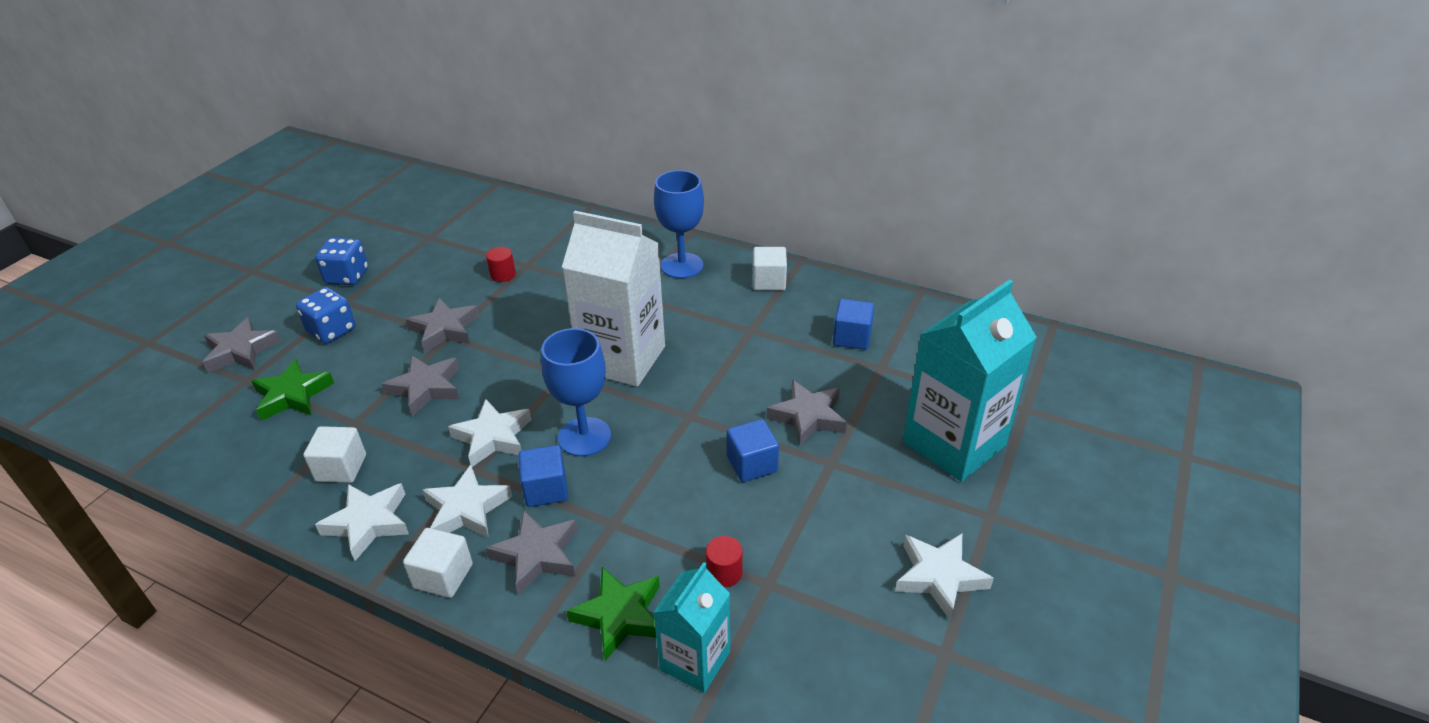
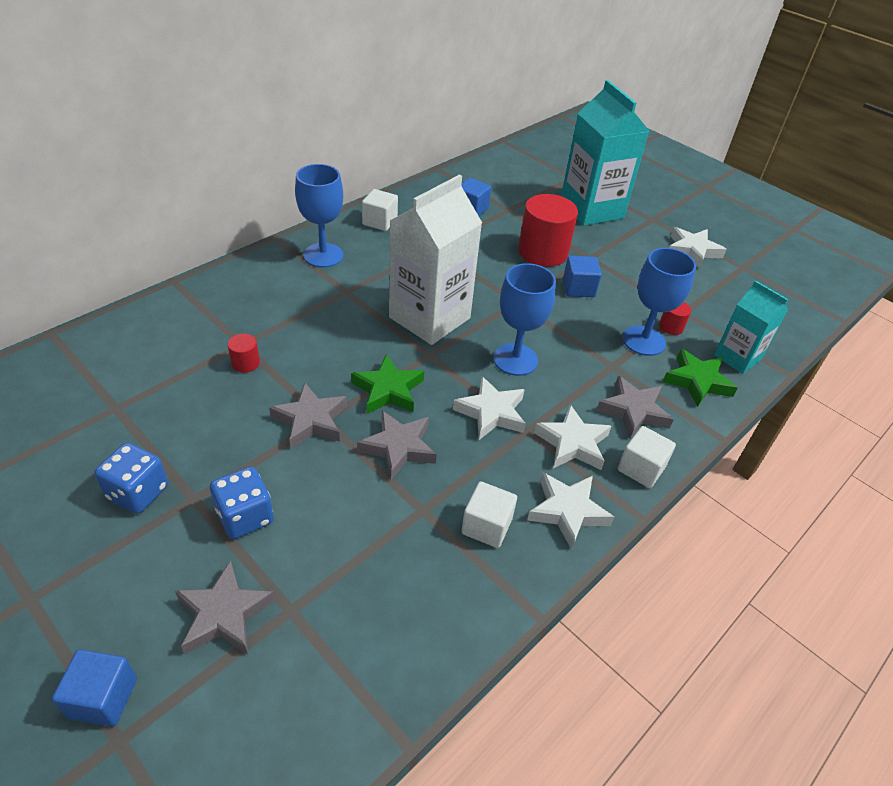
camera: 75 degrees left, 5 degrees up
green star [252,359,334,421] -> green star moved to [351,354,424,414]
blue cube [518,445,568,507] -> blue cube moved to [52,649,137,727]
grey star [767,380,847,446] -> red cylinder [518,194,578,267]
none -> blue goblet [622,248,696,356]

